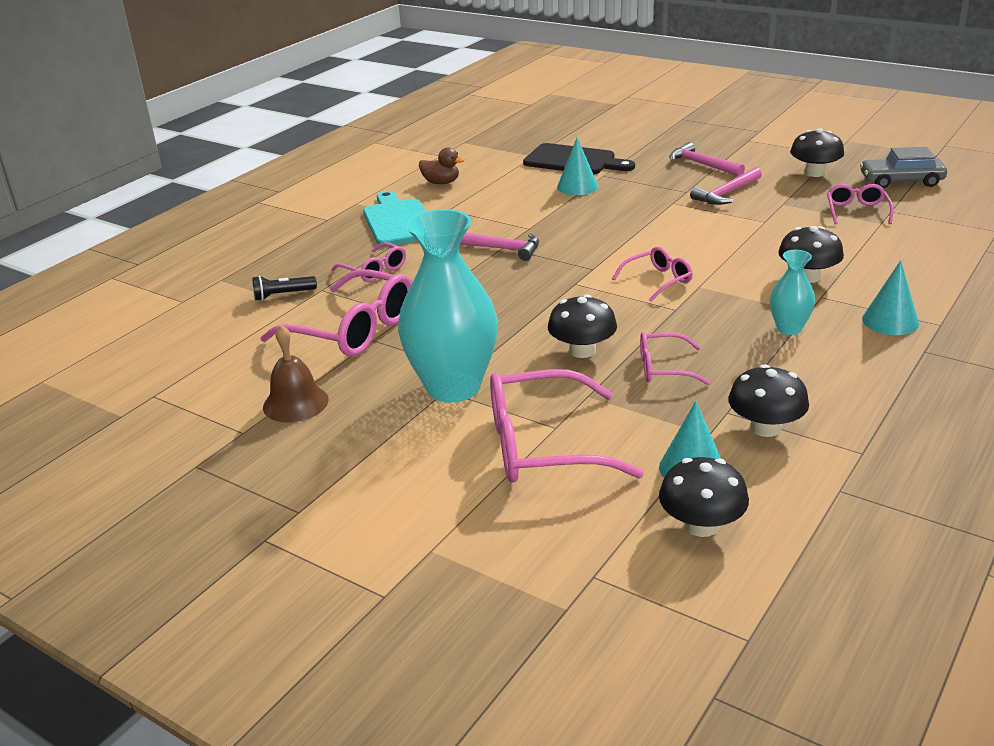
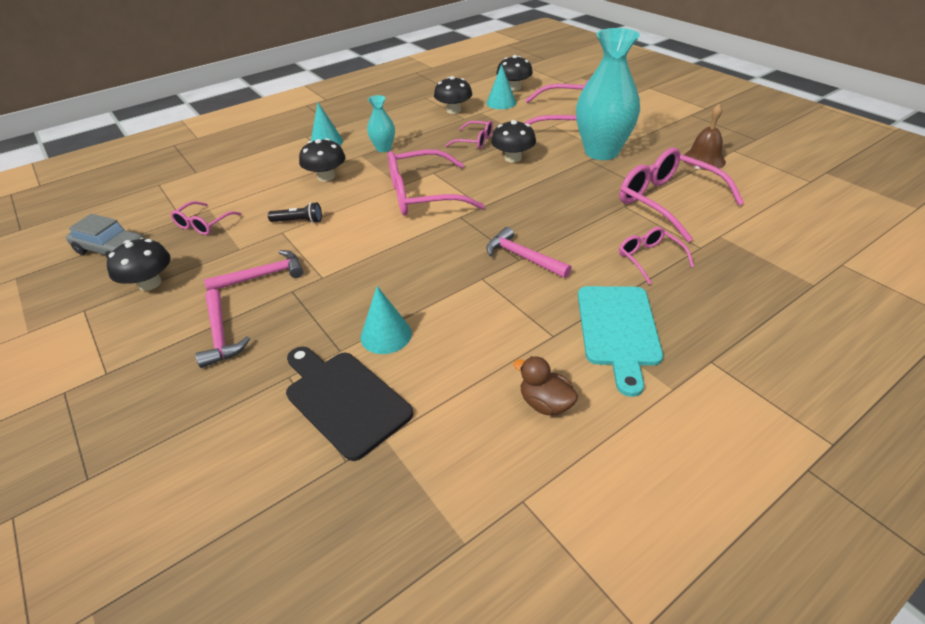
camera: 160 degrees left, 10 degrees up
black flashlight [252,276,317,301] -> black flashlight moved to [268,202,322,223]
pink glasses [612,247,693,302] -> pink glasses [388,150,485,215], size x1.89

